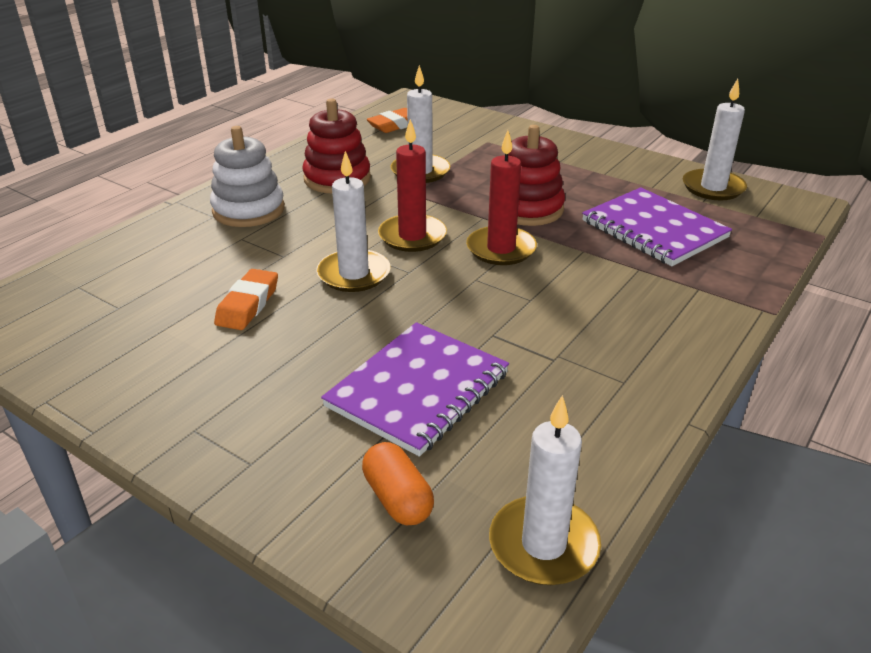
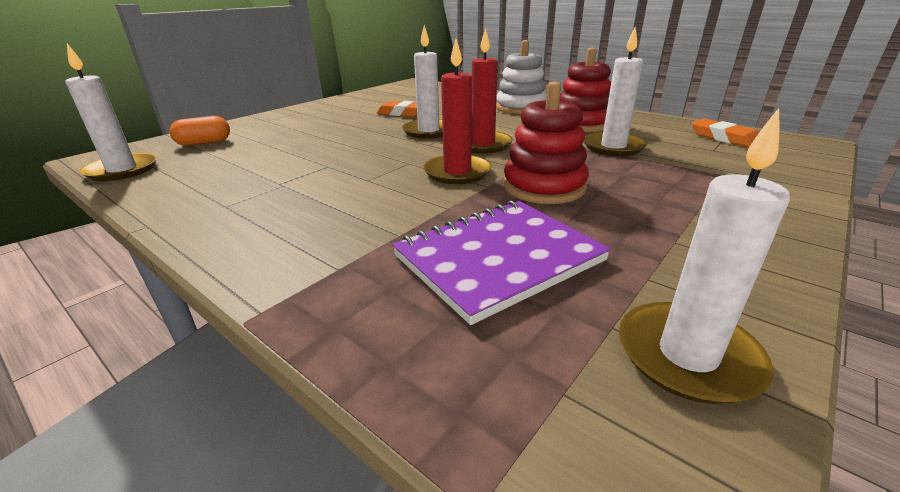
camera: 95 degrees right, 5 degrees down
purple notebook [321,322,509,457] -> none

